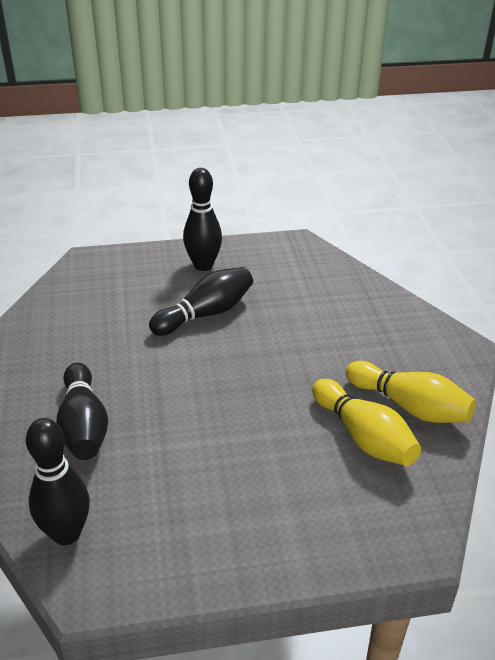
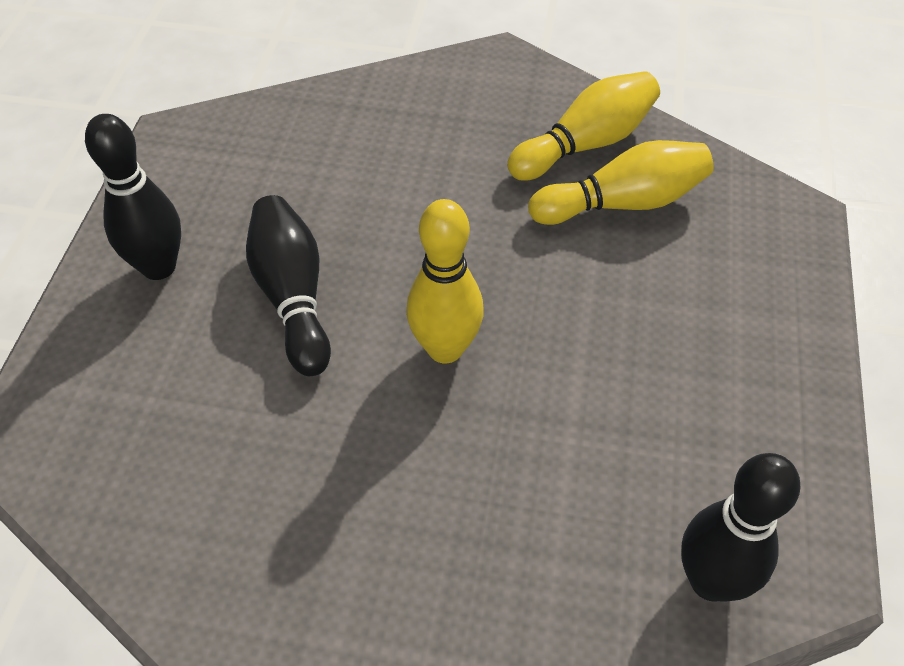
camera: 70 degrees left, 15 degrees up
black bowling pin [56,363,108,460] -> none
none -> yellow bowling pin [406,199,484,363]

